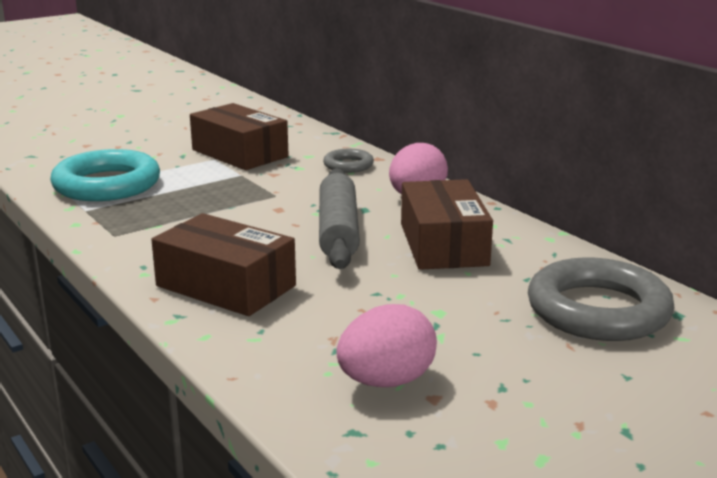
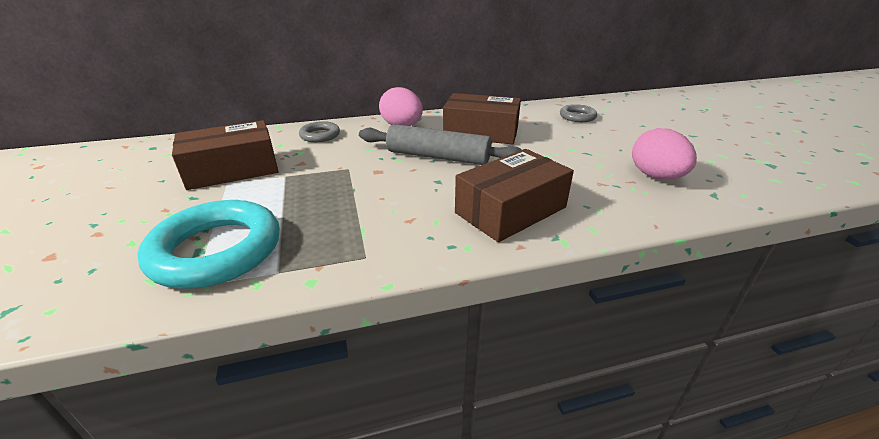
camera: 70 degrees left, 10 degrees up
grey ring [528,257,675,341] -> grey ring [560,104,597,122], size x0.50

